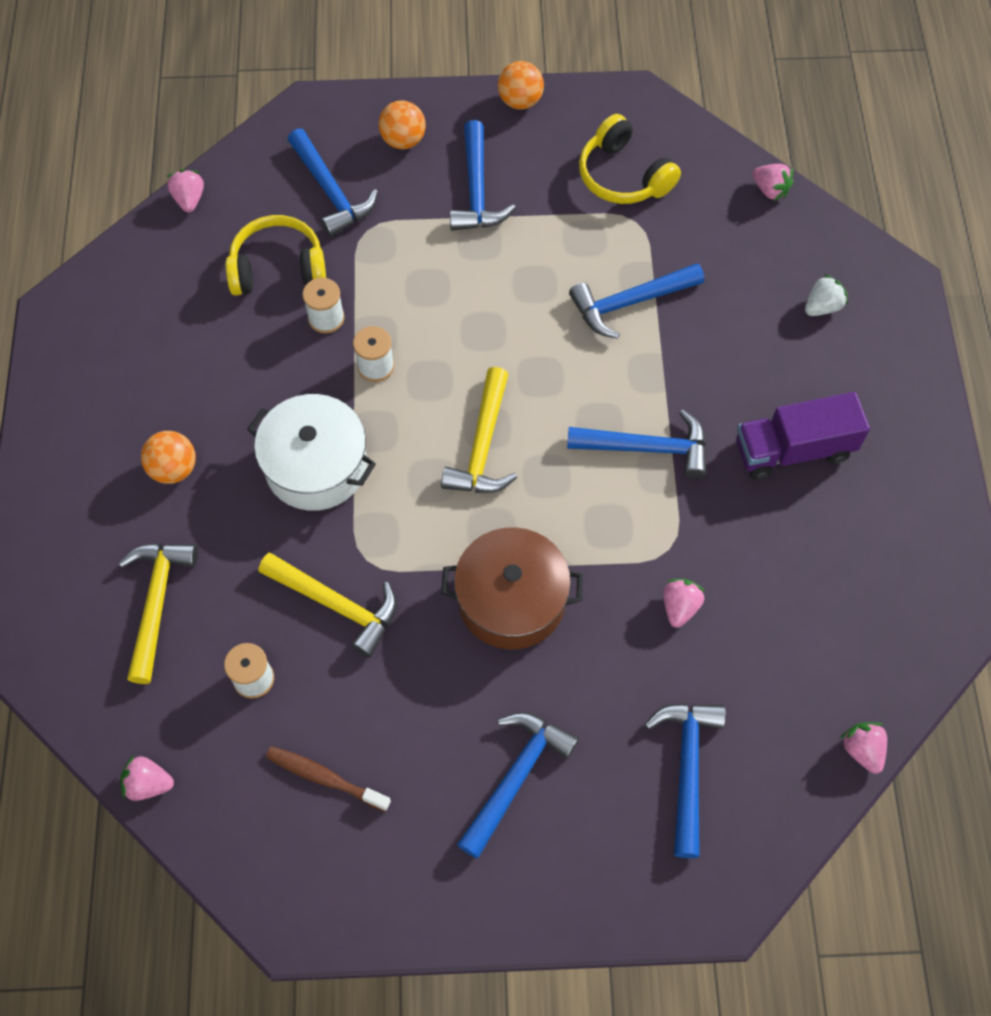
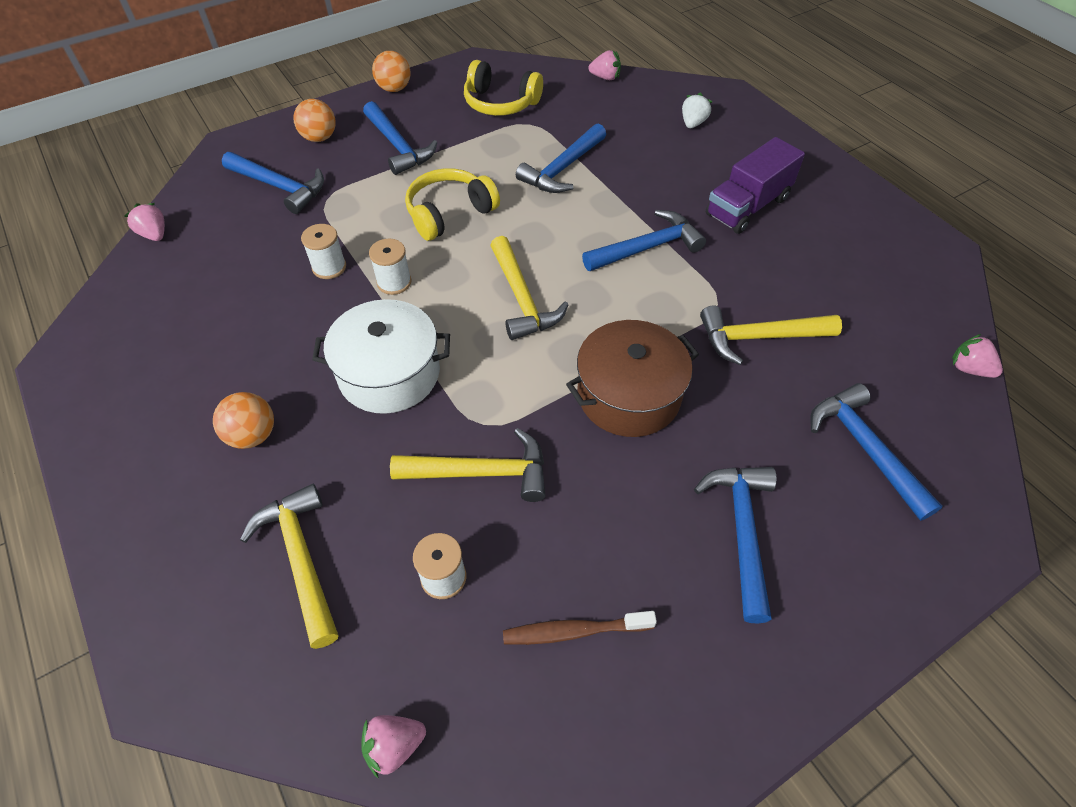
camera: 30 degrees left, 10 degrees down
yellow headphones [226,215,326,296] -> yellow headphones moved to [405,168,500,241]
pink strawberry [663,579,705,628] -> yellow hammer [700,305,842,365]

